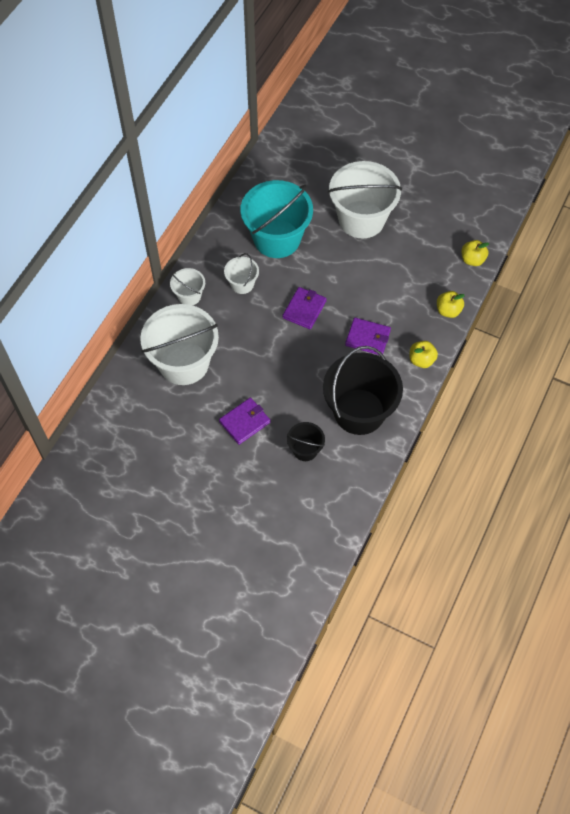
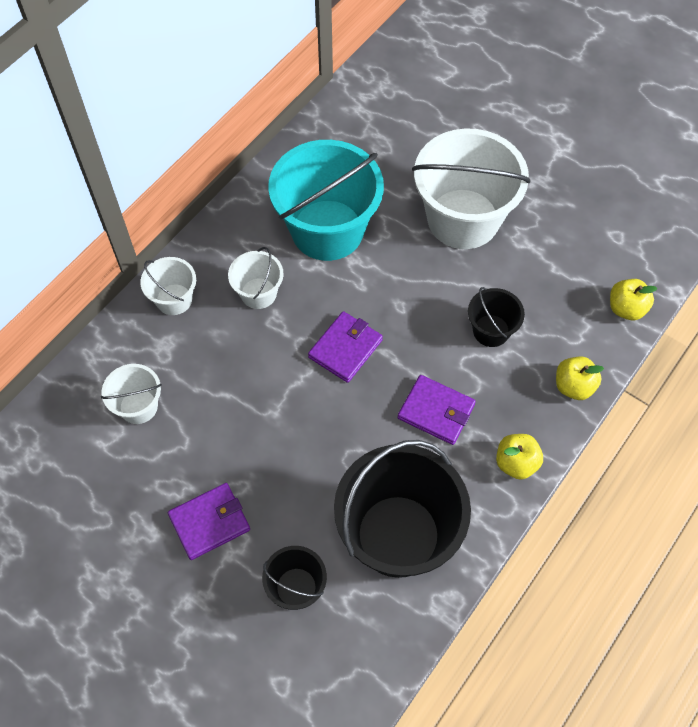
camera: 10 degrees right, 0 degrees up
white bucket [140,304,219,385] -> white bucket [101,364,162,424], size x0.48
none -> black bucket [468,287,525,347]

